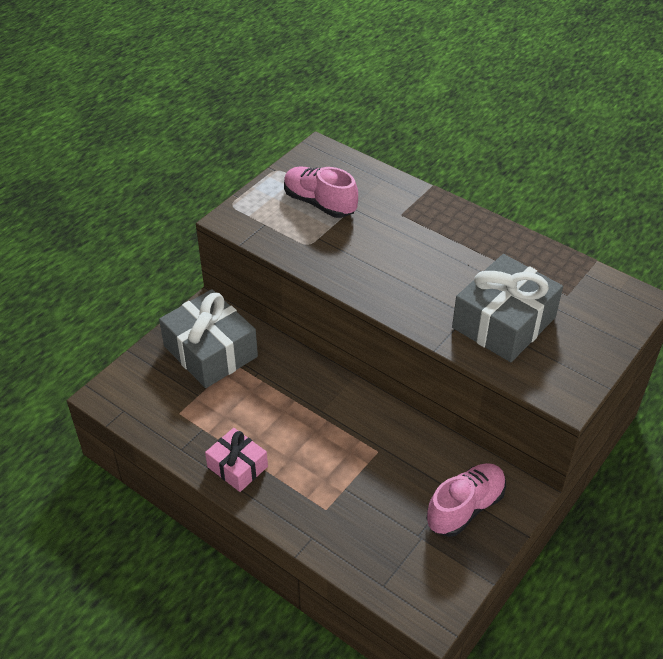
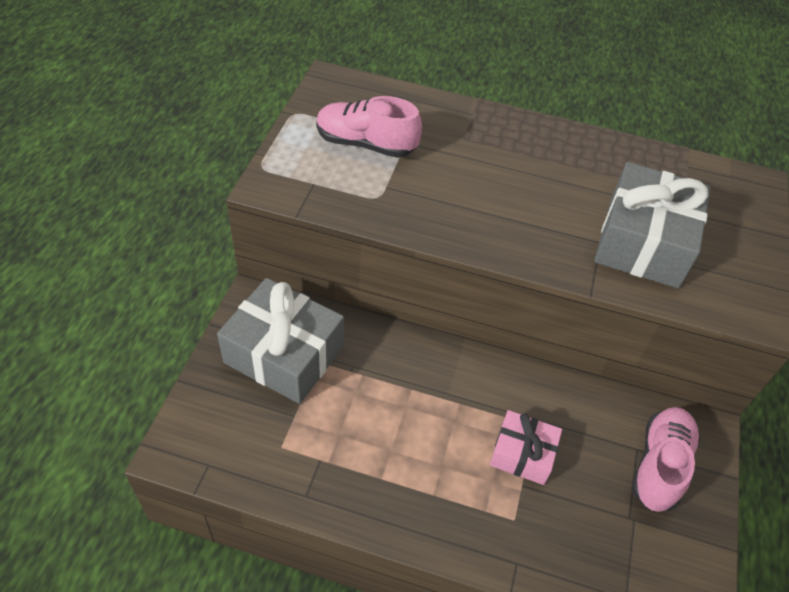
camera: 25 degrees left, 5 degrees up
pink gift [205,428,268,492] -> pink gift moved to [490,410,562,485]

